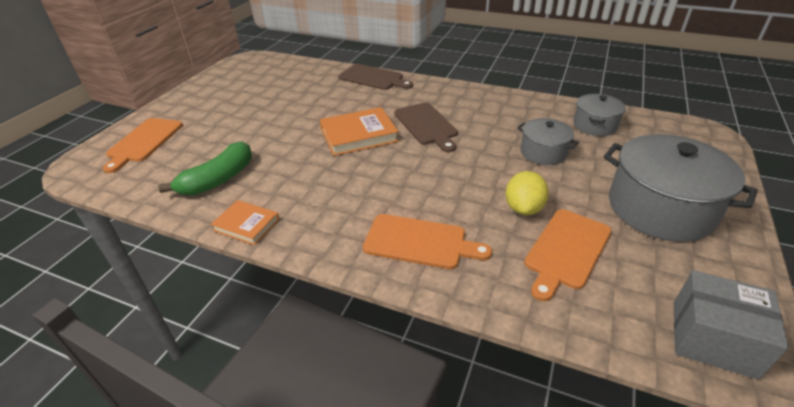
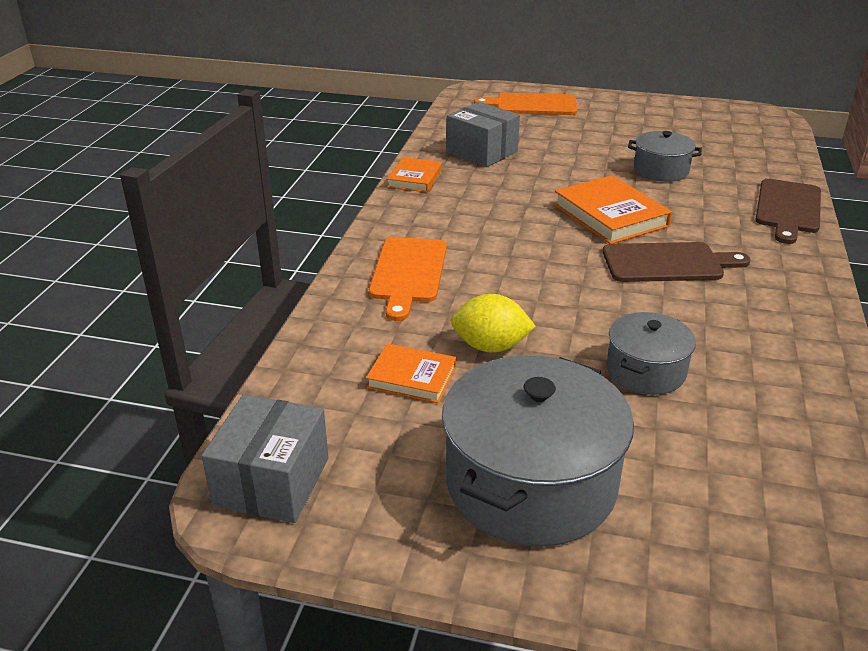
camera: 80 degrees right, 5 degrees down
green banana [158,141,252,196] -> grey box [446,102,520,167]
brown cutting board [394,102,458,152] -> brown cutting board turned 150 degrees counterclockwise [603,242,750,282]
orange cutting board [524,209,611,301] -> orange book [366,344,457,403]
grey pot [573,94,626,136] -> grey pot moved to [628,131,702,182]

